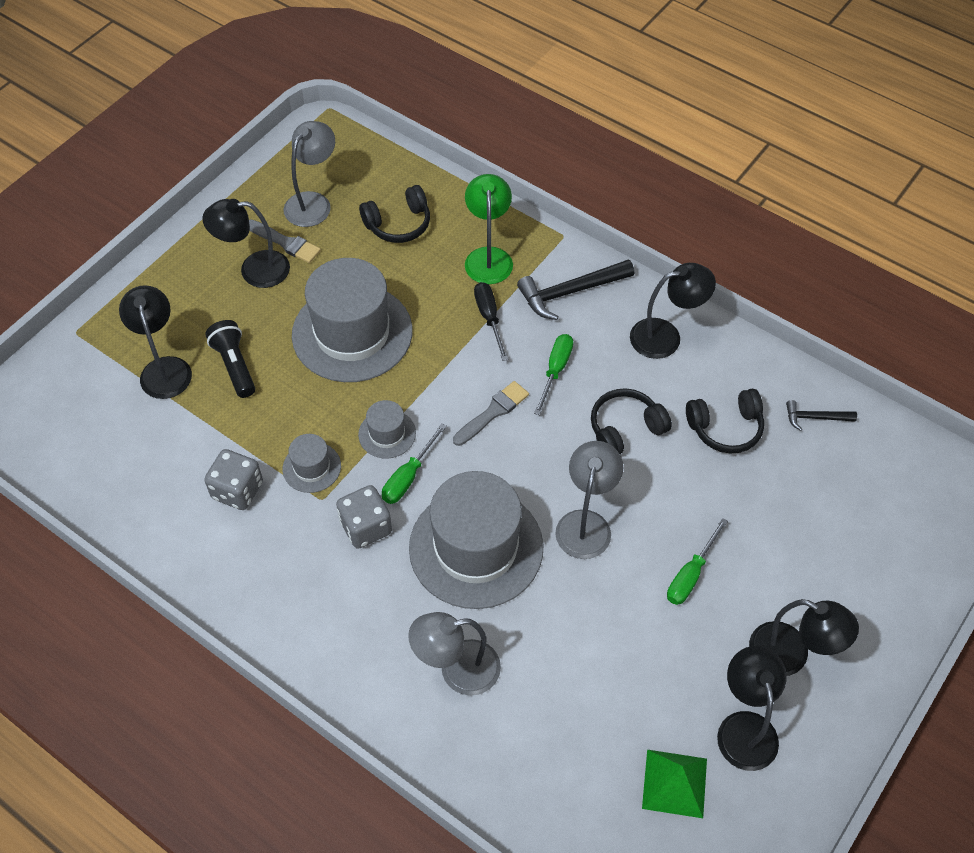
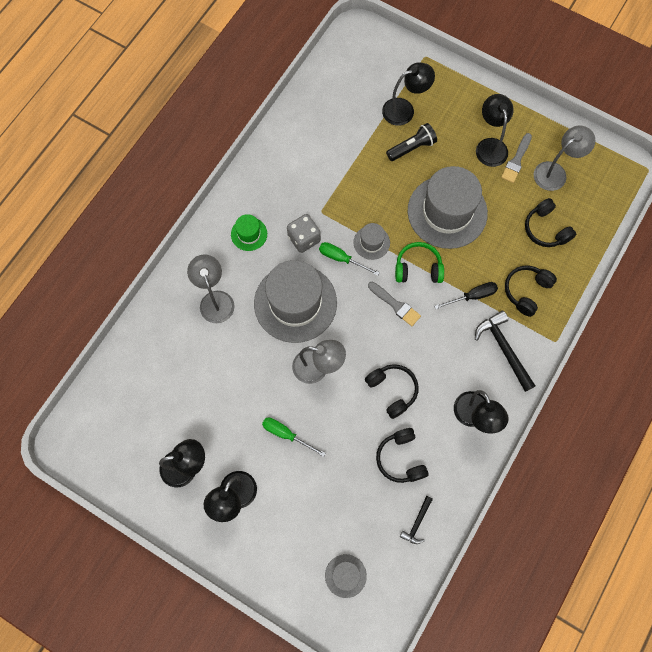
camera: 85 degrees right, 15 degrees up
grey dice [204,449,263,510] -> none
grey hat [283,434,341,493] -> grey hat moved to [325,554,367,598]
grey lamp [284,121,335,227] -> grey lamp turned 60 degrees counterclockwise [534,126,596,191]
green lamp [465,174,513,284] -> black headphones [505,266,557,317]
green screwdriver [534,334,573,415] -> none
green pyramid [642,750,707,818] -> none
black hammer [786,400,857,431] -> black hammer turned 150 degrees counterclockwise [400,496,433,544]
none -> green hat [231,214,267,251]
none -> green headphones [395,242,444,283]

